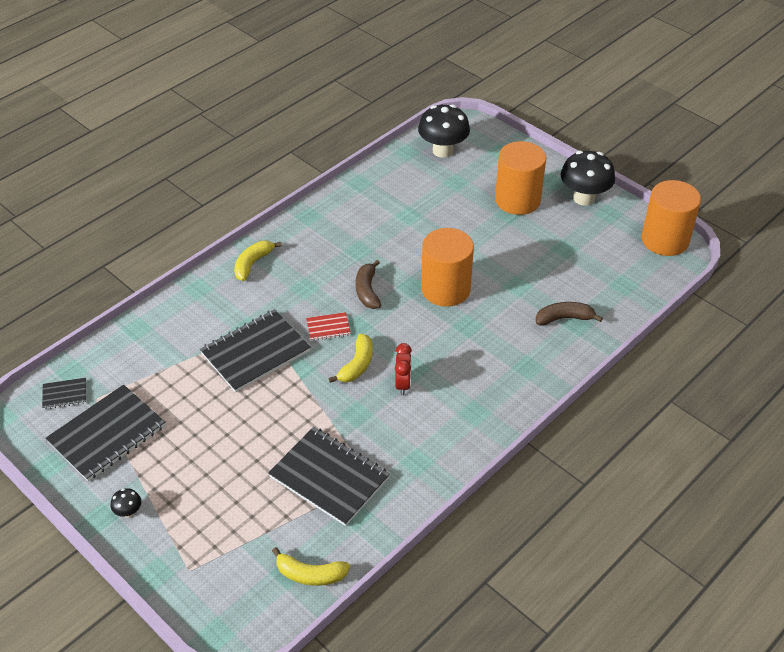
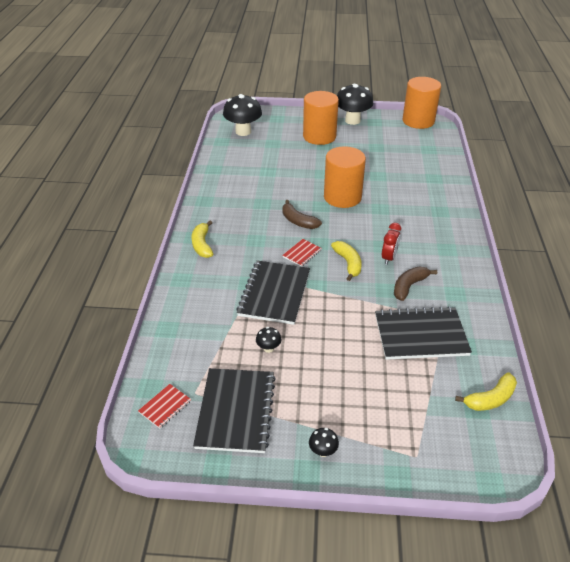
camera: 40 degrees left, 5 degrees down
black notebook [42,378,87,409] -> red notebook [138,384,191,429]
red clock [395,343,412,395] -> red clock turned 60 degrees clockwise [382,223,401,265]
brown banana [536,302,603,326] -> brown banana moved to [394,267,437,301]
none -> black mushroom [256,327,282,353]

